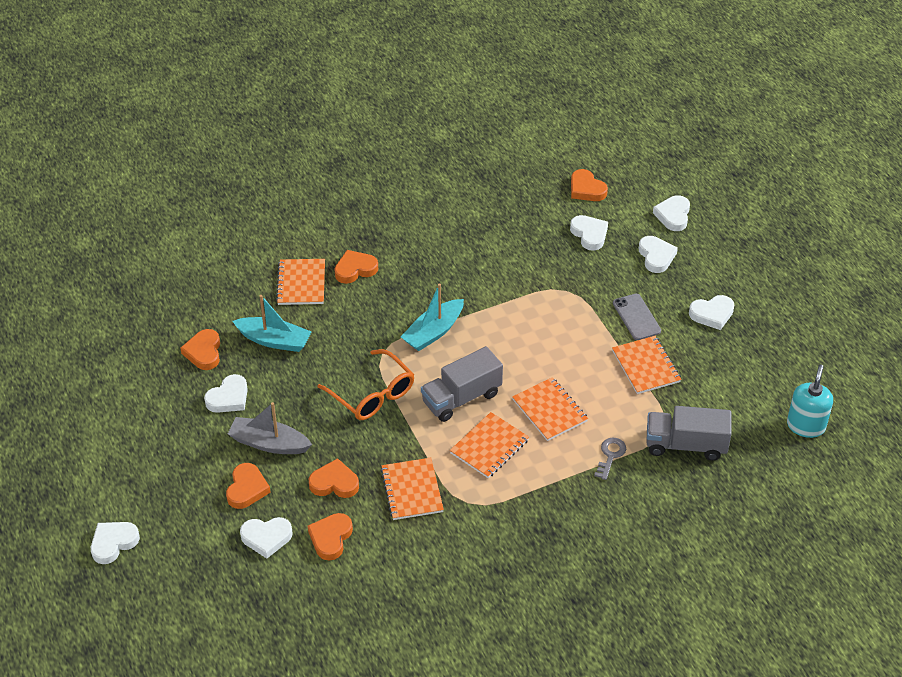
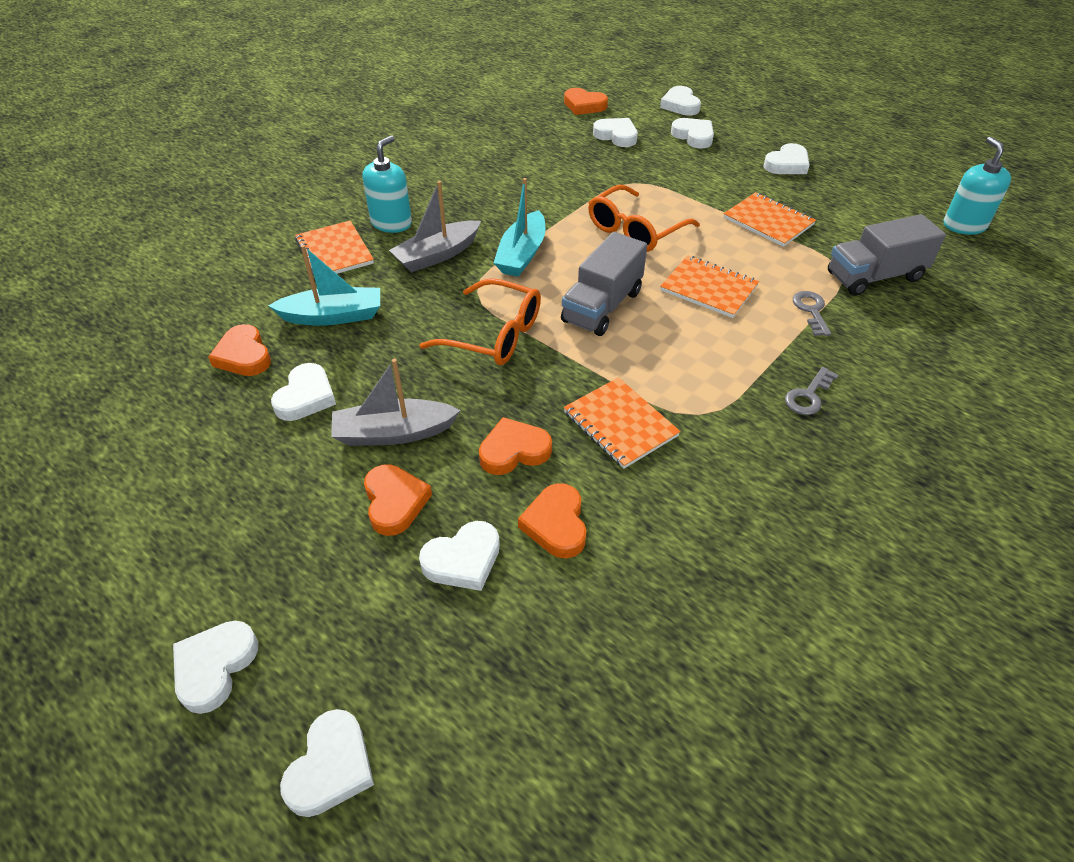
camera: 25 degrees left, 0 degrees up
orange heart [335,250,378,284] -> turquoise soap dispenser [362,136,412,233]
orange notebook [450,412,529,478] -> none
grey phone [613,294,661,340] -> none
none -> white heart [280,709,374,817]
none -> grey boat [389,181,481,273]
none -> orange glasses [588,185,700,252]
none -> grey key [785,367,838,415]

